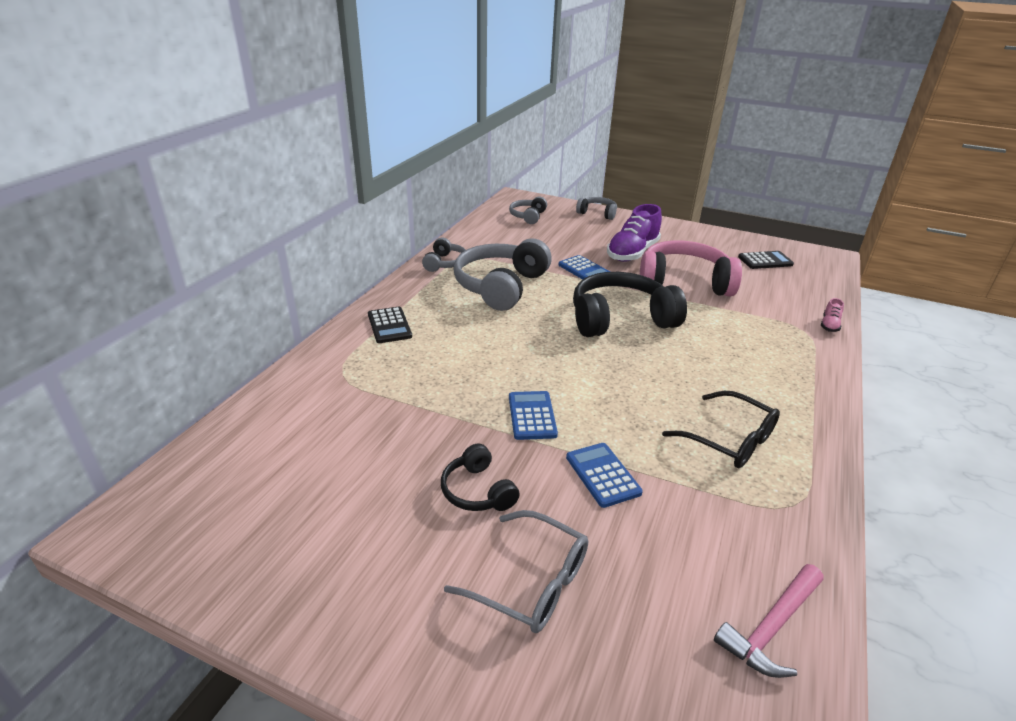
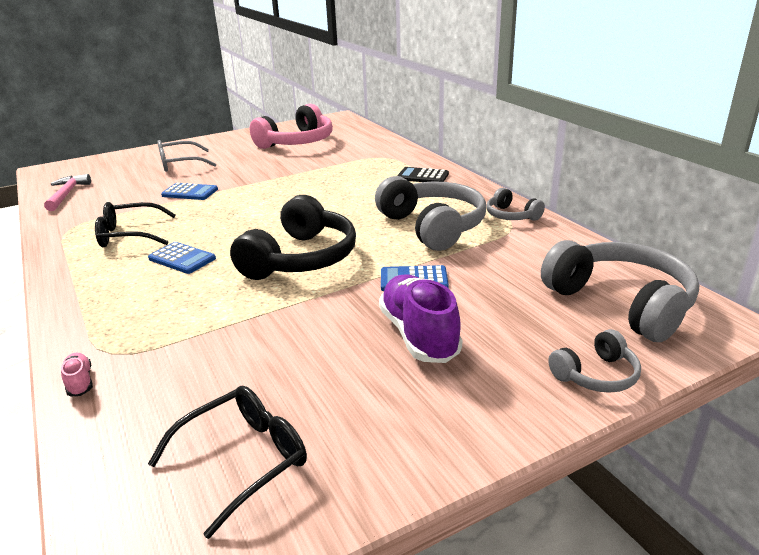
camera: 130 degrees right, 5 degrees down
black headphones [441,444,520,511] -> none
grey headphones [509,197,547,224] -> grey headphones [541,240,699,342], size x1.98
blue calculator [509,391,558,440] -> blue calculator moved to [148,242,216,274]
pink headphones [639,240,742,297] -> pink headphones moved to [250,104,333,149]
black calculator [738,251,794,269] -> black glasses [148,386,307,539]

